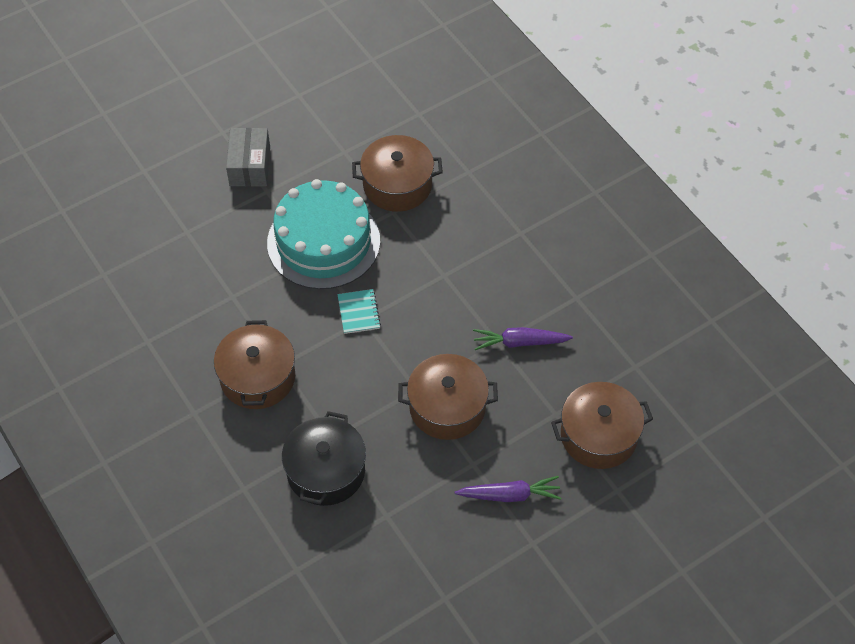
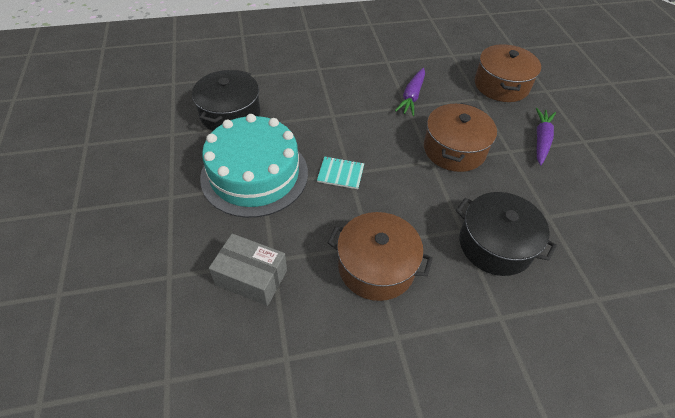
camera: 70 degrees left, 5 degrees down
grey box [226,128,270,187] -> grey box moved to [209,233,287,306]
brown pot [352,135,443,212] -> black pot [192,70,260,131]

